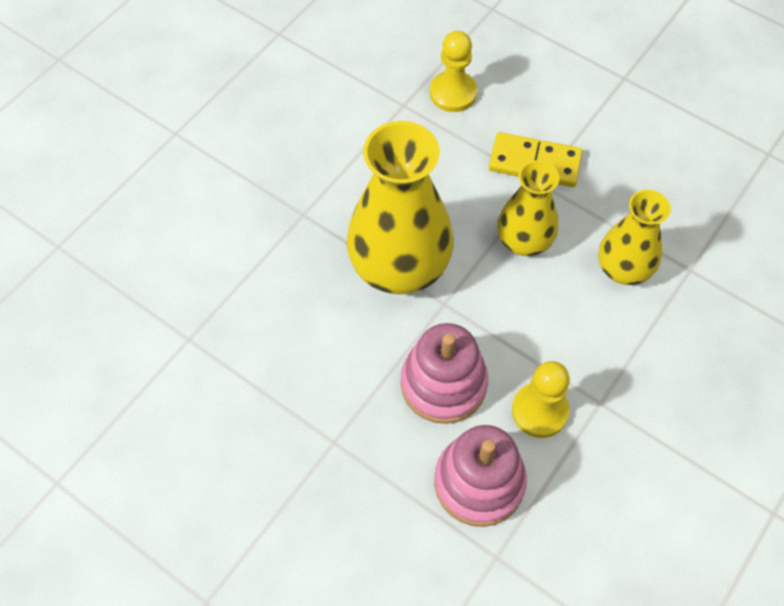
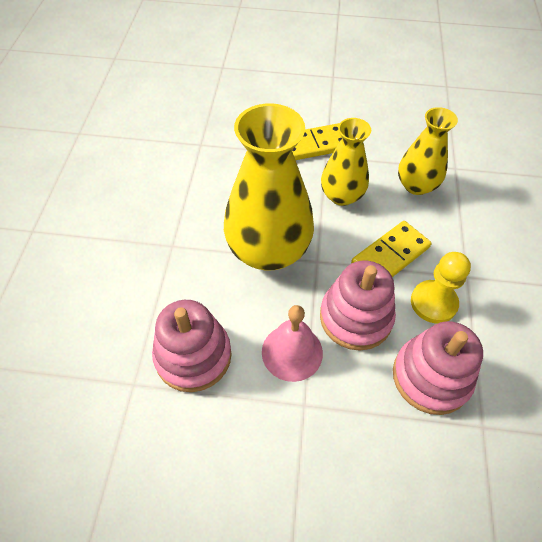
camera: 30 degrees left, 5 degrees down
yellow pawn [430,31,477,112] -> none
none -> pink stacking toy [152,300,232,392]
none -> pink bell [262,305,323,382]
none -> yellow domino [351,221,431,277]

